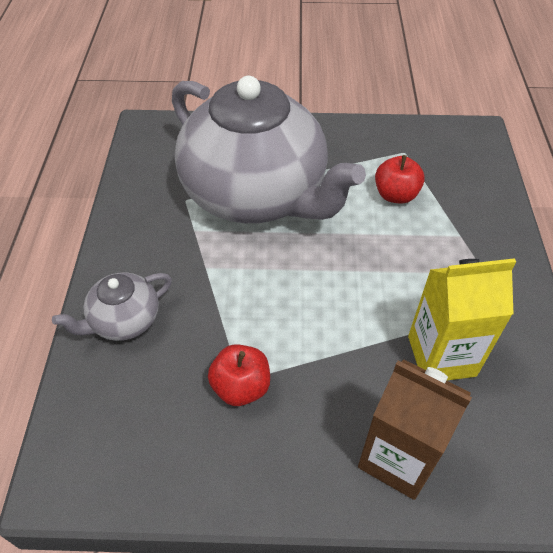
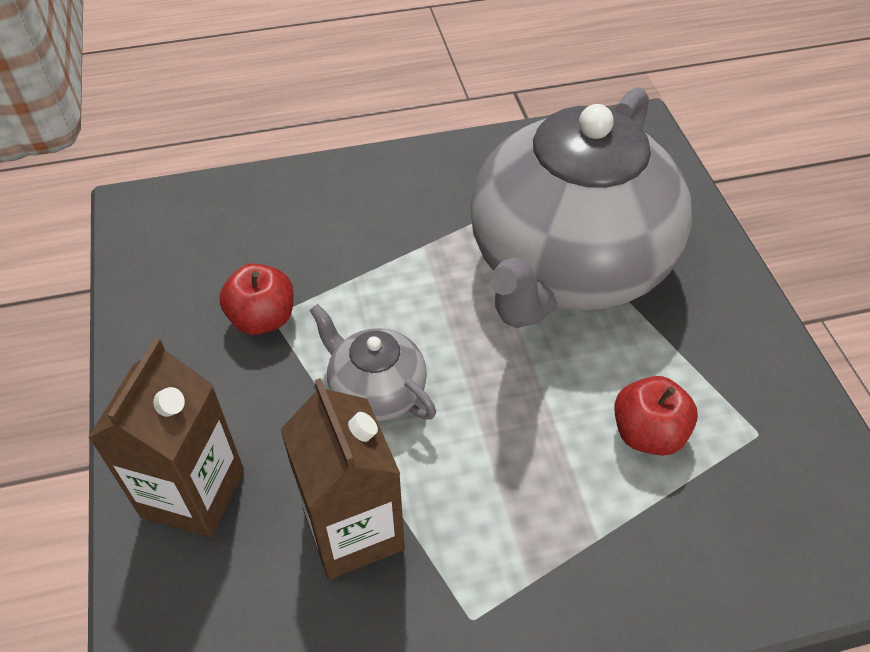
camera: 75 degrees right, 0 degrees up
grey teapot [52,272,172,341] -> grey teapot moved to [309,304,436,421]
yellow carton [408,258,516,380] -> brown carton [280,378,405,580]

